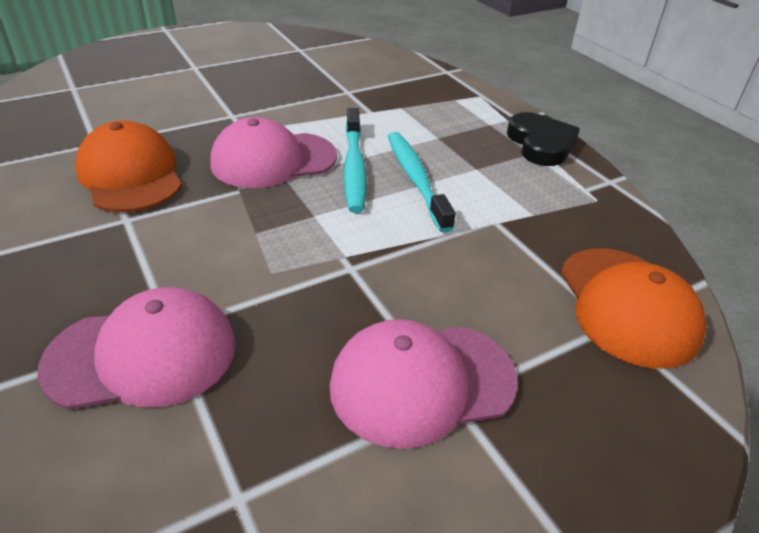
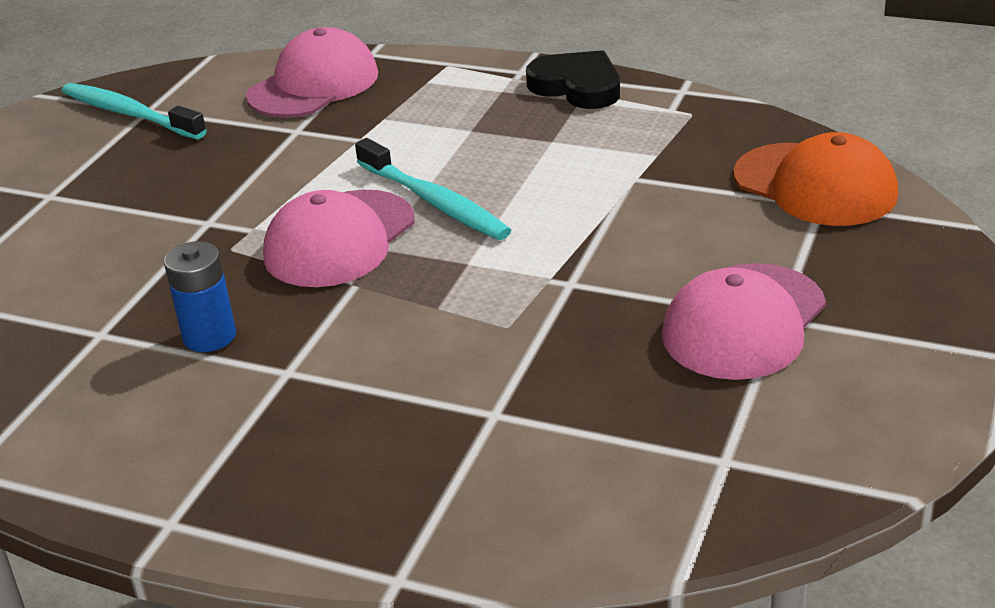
camera: 35 degrees left, 5 degrees down
pink cap [37,287,236,410] -> pink cap moved to [246,27,378,118]
orange cap [75,121,182,212] -> blue battery [164,241,236,352]
turquoise toothbrush [388,132,456,233] -> turquoise toothbrush moved to [61,83,207,139]

